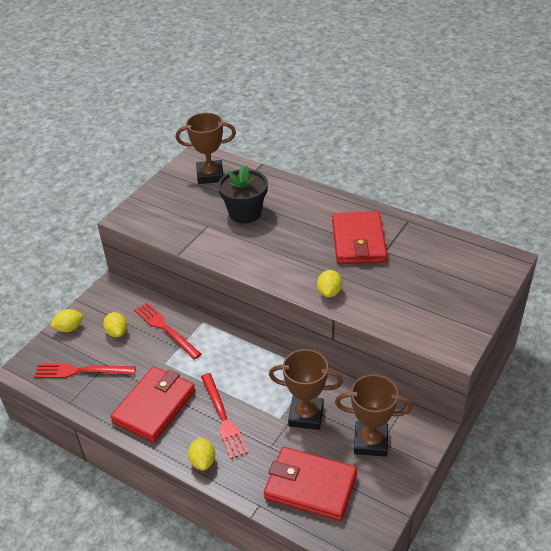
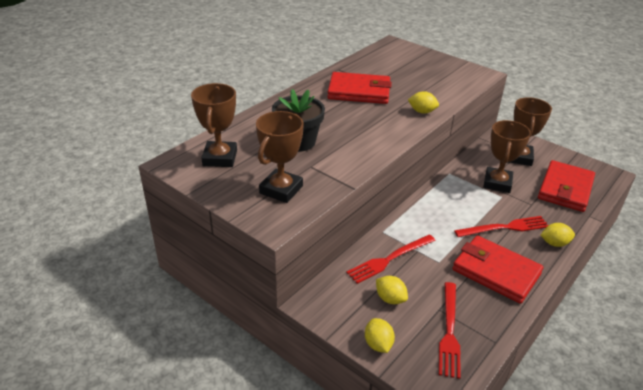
camera: 85 degrees left, 5 degrees down
yellow lemon [103,312,127,337] -> yellow lemon turned 60 degrees clockwise [376,276,408,304]
none -> brown trophy [256,111,304,203]

